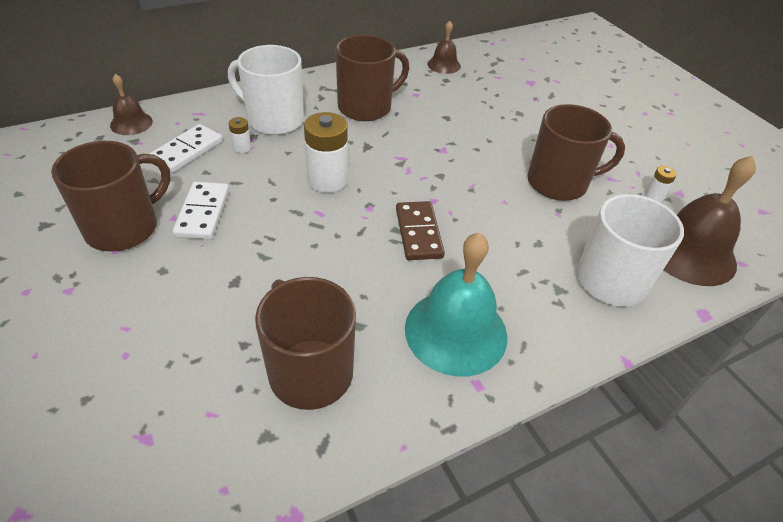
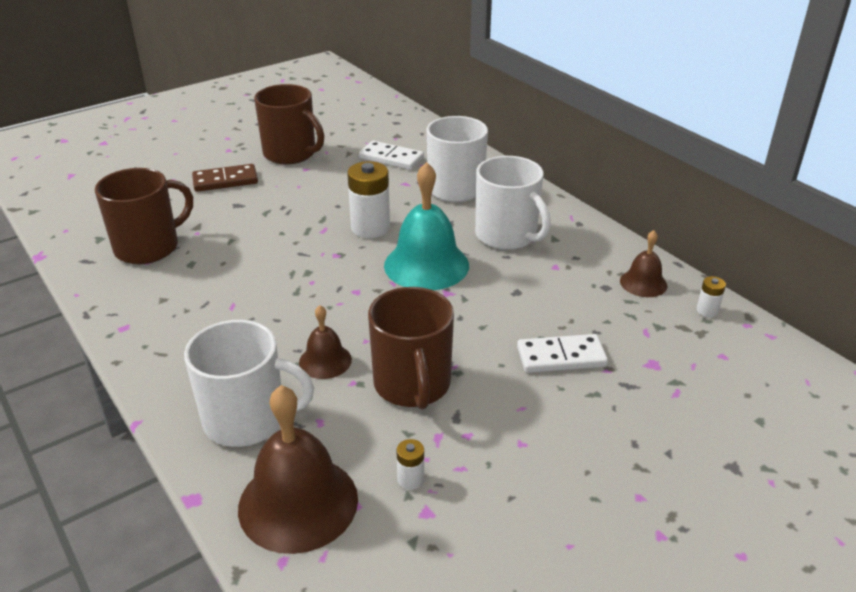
camera: 85 degrees right, 10 degrees down
brown bell [110,74,153,135] -> brown bell moved to [299,305,352,379]
white domino [173,182,229,239] -> white domino moved to [517,334,608,373]
white battery [228,117,251,153] -> white battery moved to [697,276,726,317]
brown mug [336,35,409,121] -> white mug [475,156,551,250]
brown domino [396,201,445,260] -> brown domino moved to [192,164,258,192]
turquoise bell [405,232,507,377] -> turquoise bell moved to [384,162,469,290]

